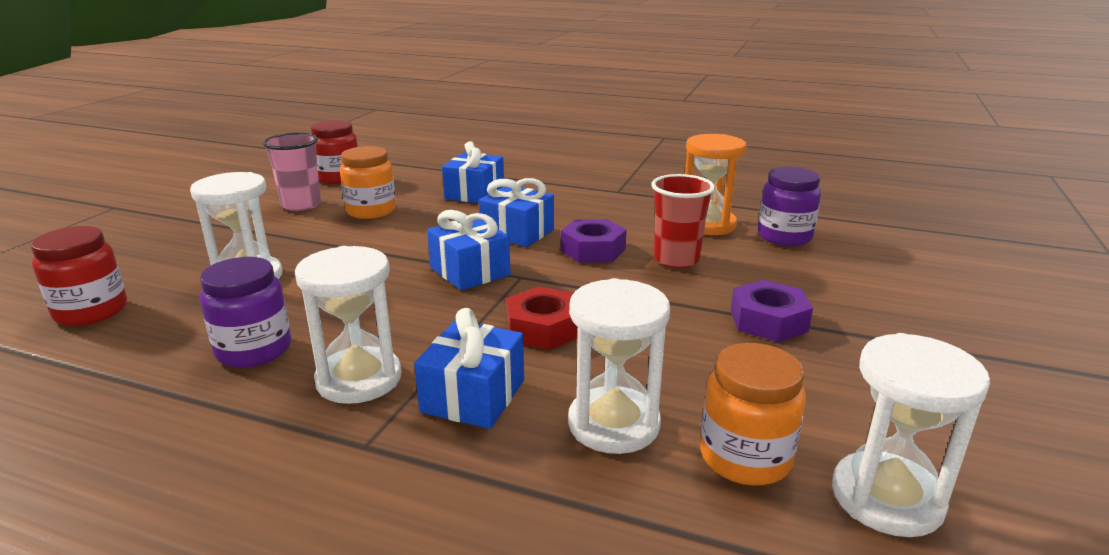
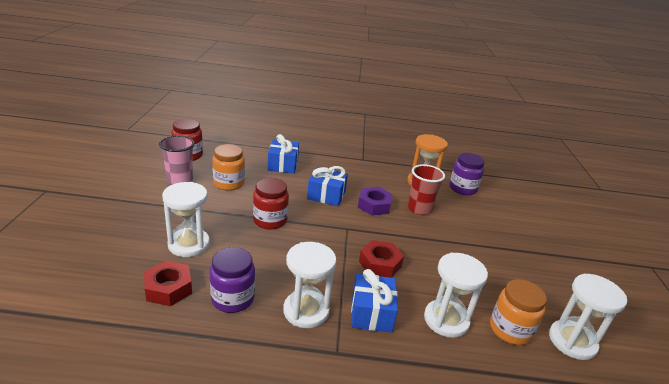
camera: 20 degrees left, 5 degrees up
red jar [30,226,127,326] -> red jar moved to [253,178,289,230]
blue gift [427,210,510,290] -> none
purple nut [731,280,813,342] -> none
none -> red nut [144,261,192,306]

